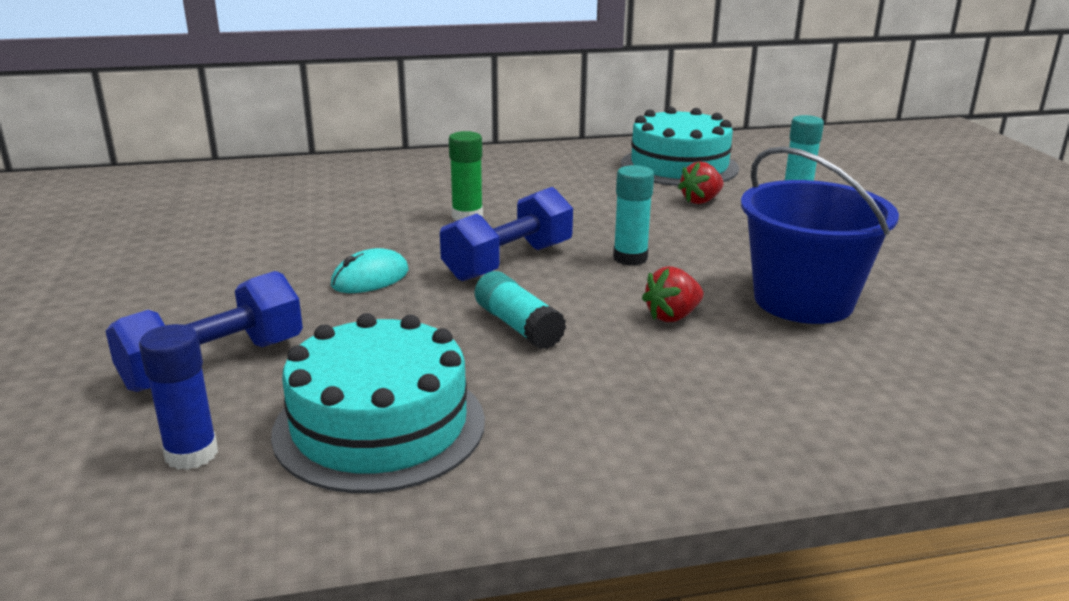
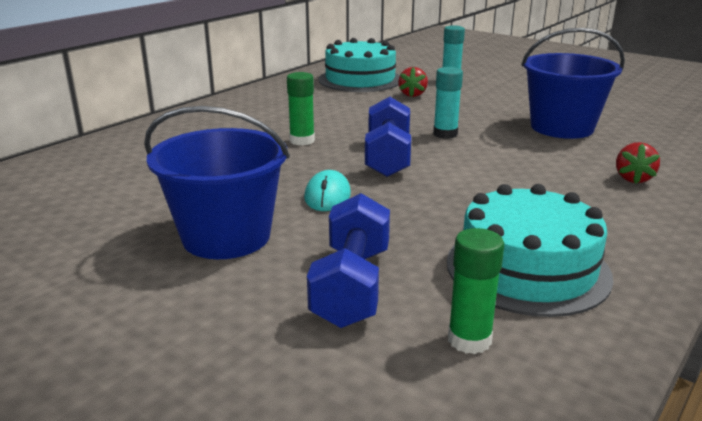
camera: 40 degrees left, 0 degrees up
blue glue stick [139,324,218,470] -> green glue stick [448,228,504,354]
turquoise glue stick [475,271,566,349] -> none
red strawberry [642,266,704,322] -> red strawberry moved to [616,142,660,184]
none -> blue bucket [144,106,290,259]

